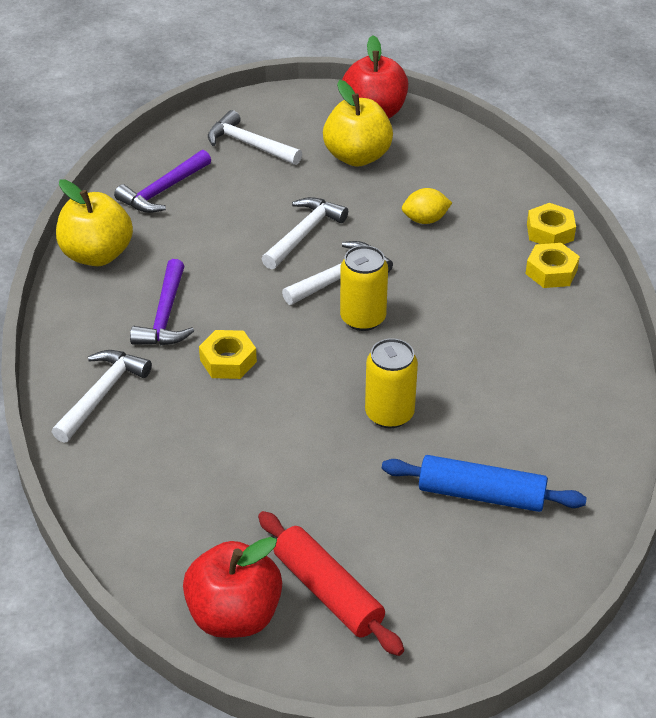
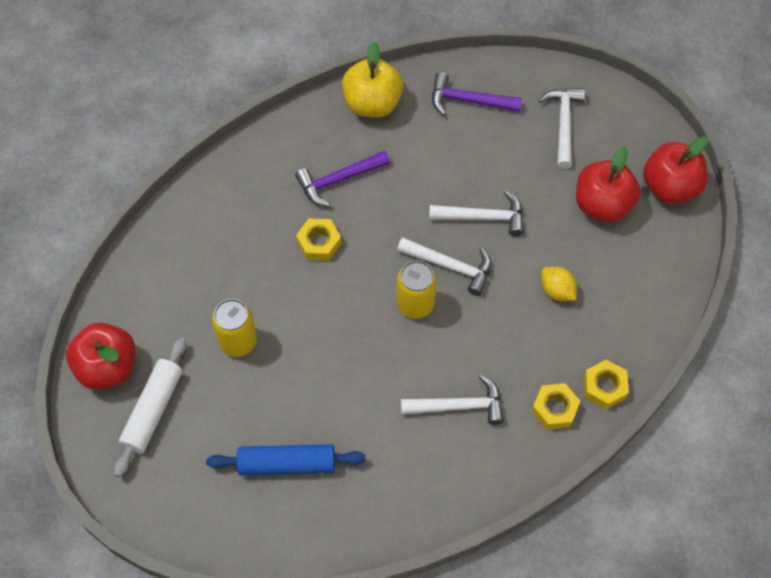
camera: 60 degrees right, 20 degrees up
white hammer [52,350,152,443] -> white hammer moved to [401,375,504,425]
red rolling pin [258,511,404,656] -> white rolling pin [114,337,186,477]
yellow apple [323,80,393,167] -> red apple [576,147,640,222]
yellow can [365,338,418,428] -> yellow can moved to [212,299,257,357]
blue rolling pin [382,455,587,512] -> blue rolling pin turned 75 degrees counterclockwise [206,444,365,475]

